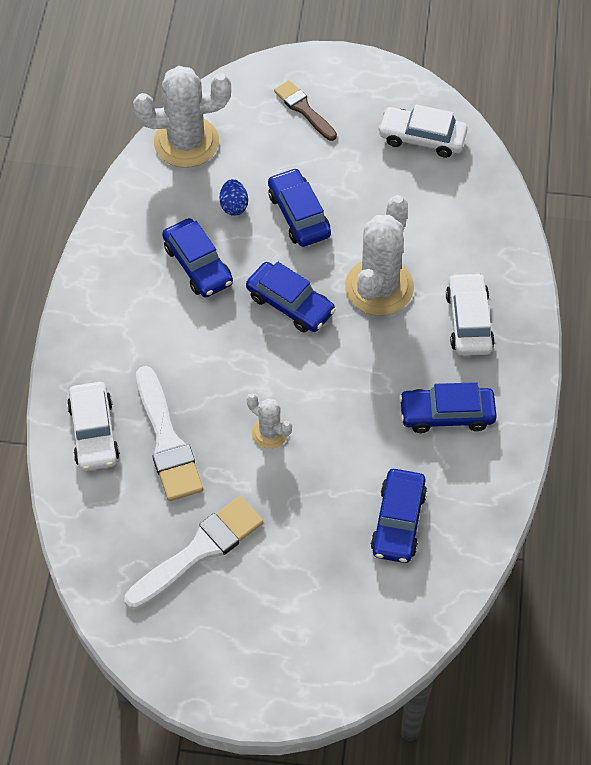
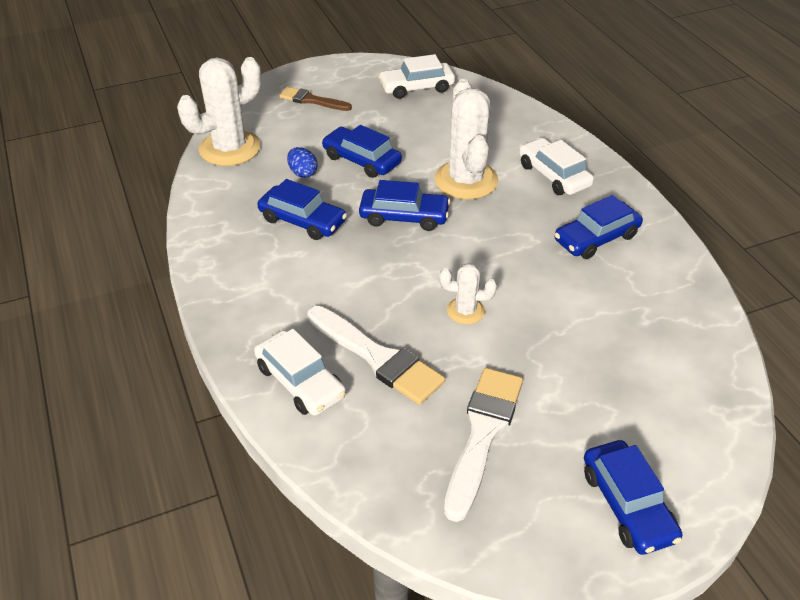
camera: 30 degrees left, 15 degrees down
blue car [371,469,427,563] -> blue car moved to [584,440,682,555]

